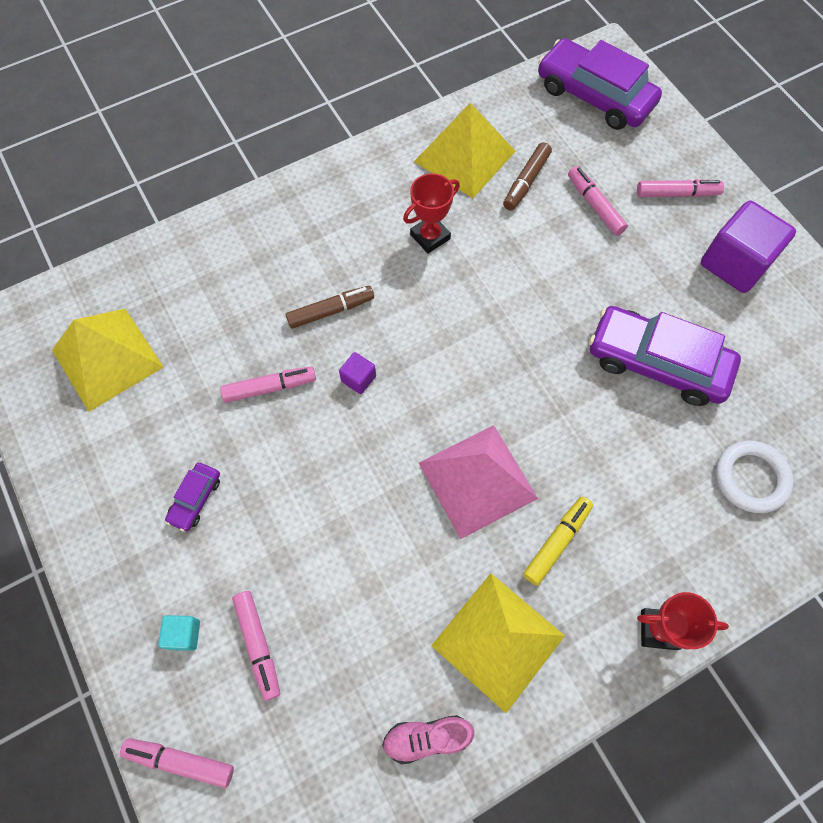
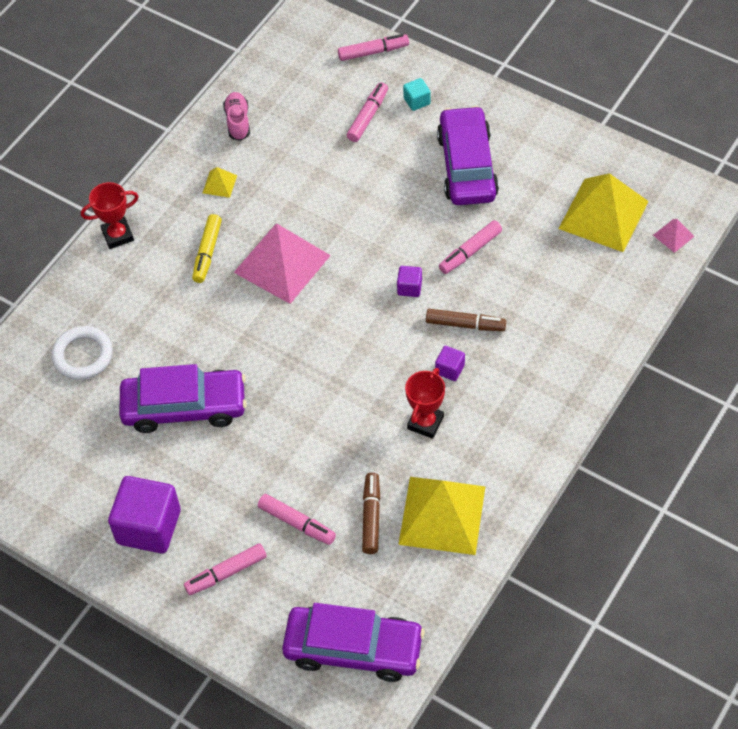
camera: 155 degrees right, 10 degrees down
purple car [165,463,220,532] -> purple car [437,106,499,205], size x2.23
pink marker [232,591,280,701] -> pink marker turned 75 degrees clockwise [347,82,388,142]
brown marker [286,286,374,329] -> brown marker turned 120 degrees counterclockwise [426,309,506,331]
pink shoe [382,715,474,764] -> pink shoe turned 60 degrees counterclockwise [223,92,250,141]
yellow pyramid [431,573,565,713] -> yellow pyramid [203,167,237,198], size x0.42
none -> purple cube [435,346,465,381]
none -> pink pyramid [653,219,695,253]

